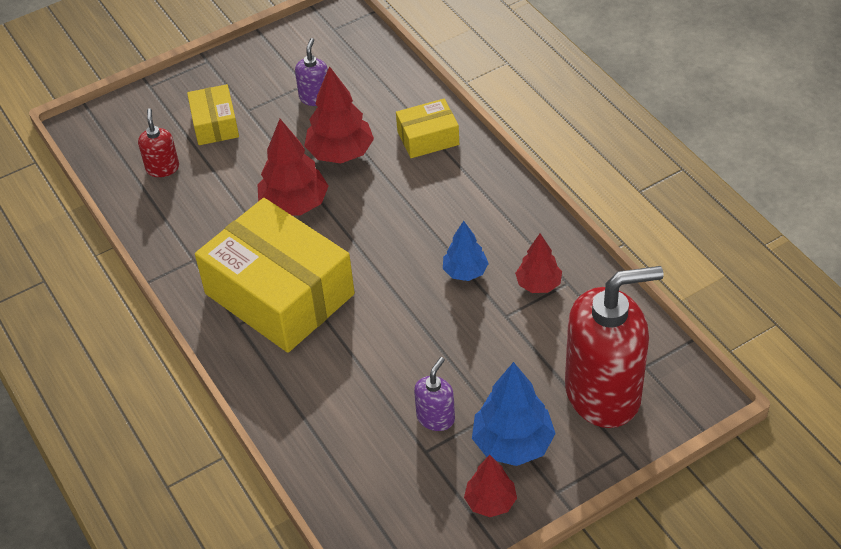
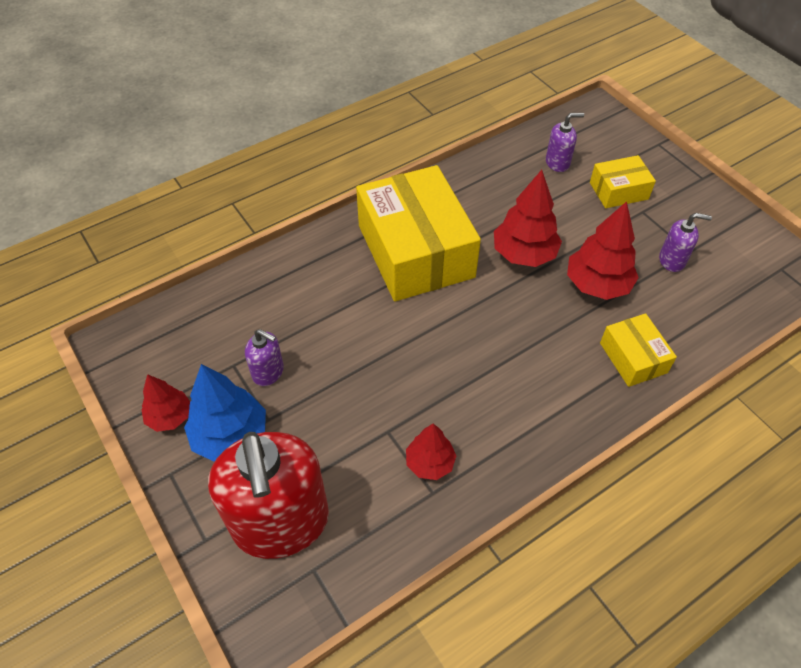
camera: 85 degrees right, 5 degrees up
red soap dispenser [138,108,179,177] -> purple soap dispenser [546,113,584,172]
yellow box [195,198,355,353] -> yellow box turned 60 degrees counterclockwise [356,165,481,301]
blue tree [443,221,489,281] -> none

